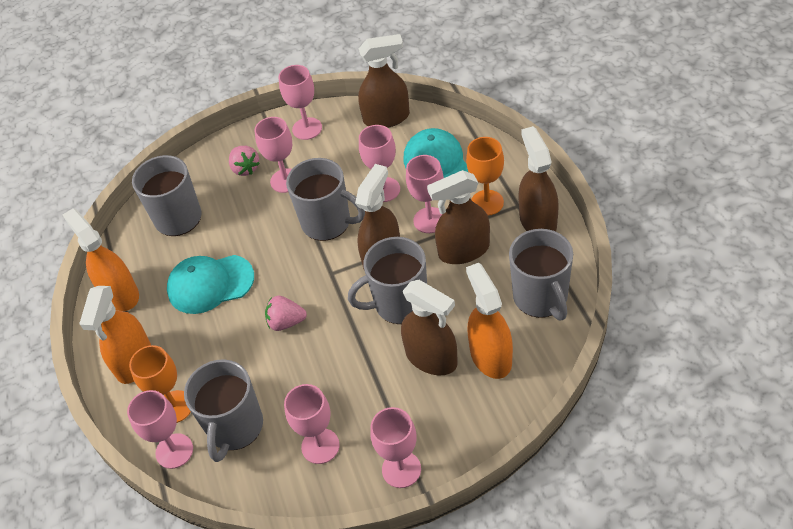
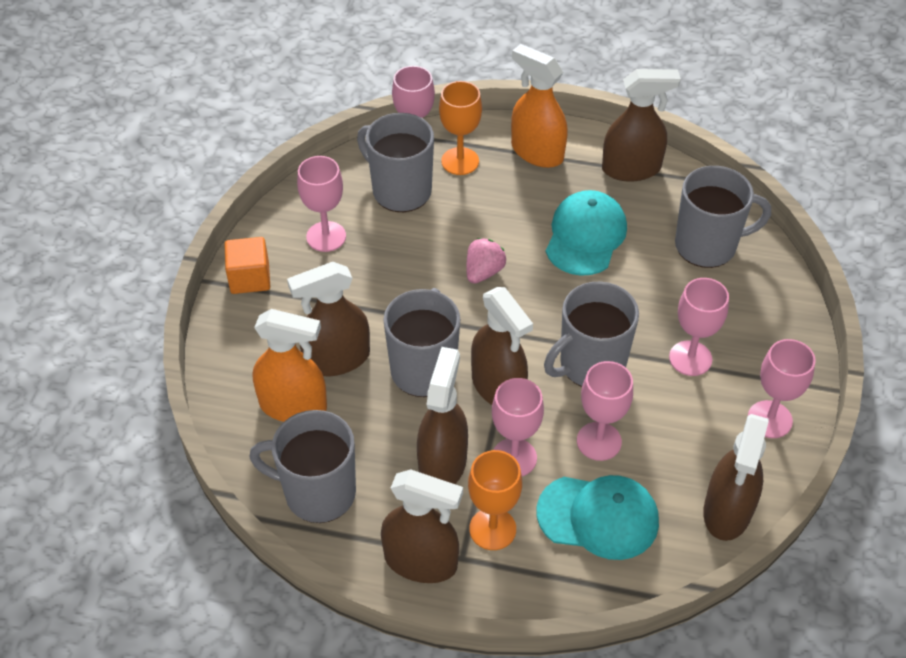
camera: 115 degrees right, 0 degrees up
orange spray bottle [63,208,139,311] -> brown spray bottle [602,69,681,182]
pink strawberry [229,146,260,176] -> none
pink goblet [371,407,421,488] -> orange cube [225,237,270,294]

